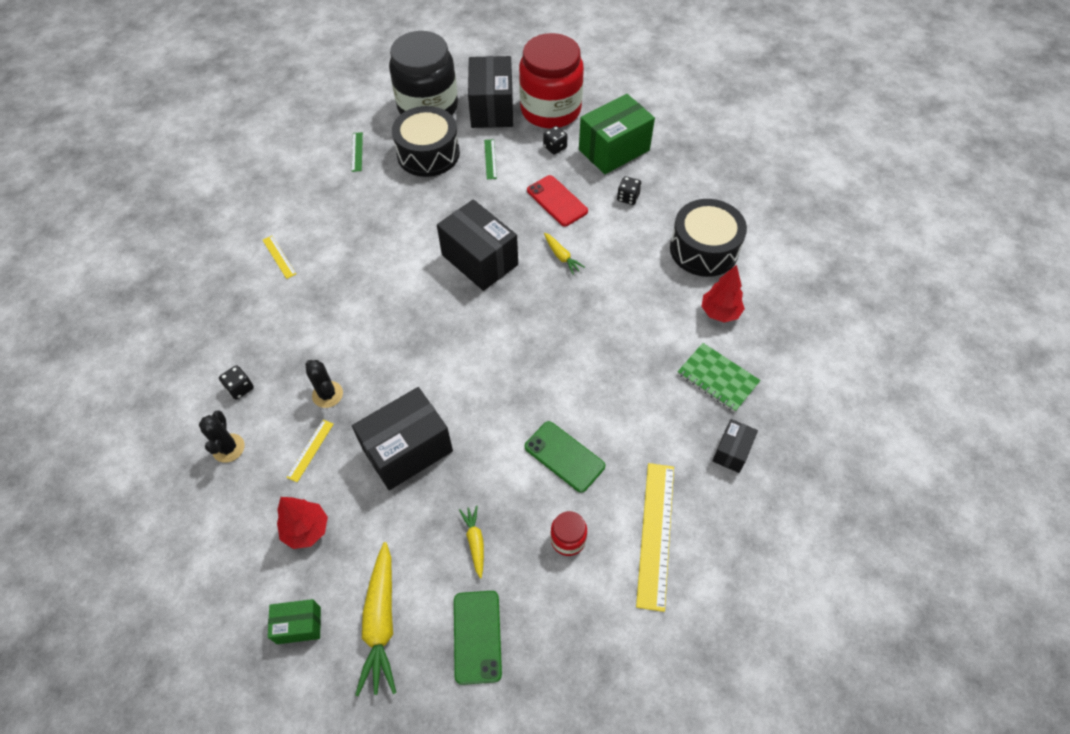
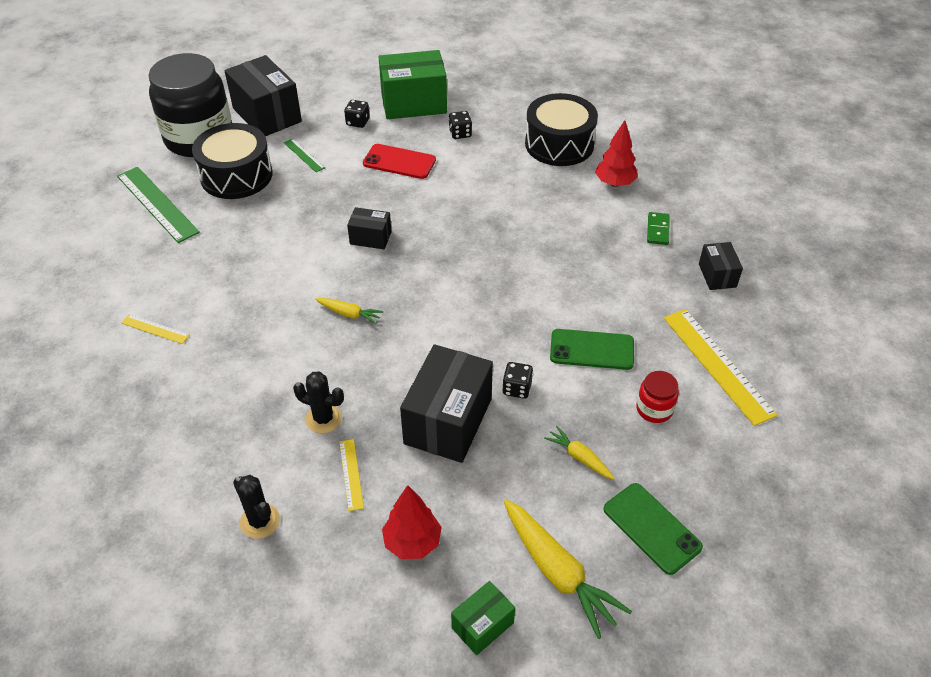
camera: 35 degrees left, 10 degrees down
black dice [219,365,254,400] -> black dice moved to [502,362,533,399]
green ruler [352,132,363,172] -> green ruler [117,167,200,243], size x2.04
black box [437,199,518,291] -> black box [347,207,392,249], size x0.51
red jar [519,33,584,129] -> none
yellow carrot [544,233,585,275] -> yellow carrot moved to [315,298,383,324]
green box [579,94,655,174] -> green box turned 60 degrees clockwise [379,50,447,119]
green notebook [678,343,761,412] -> green domino [647,212,670,245]

